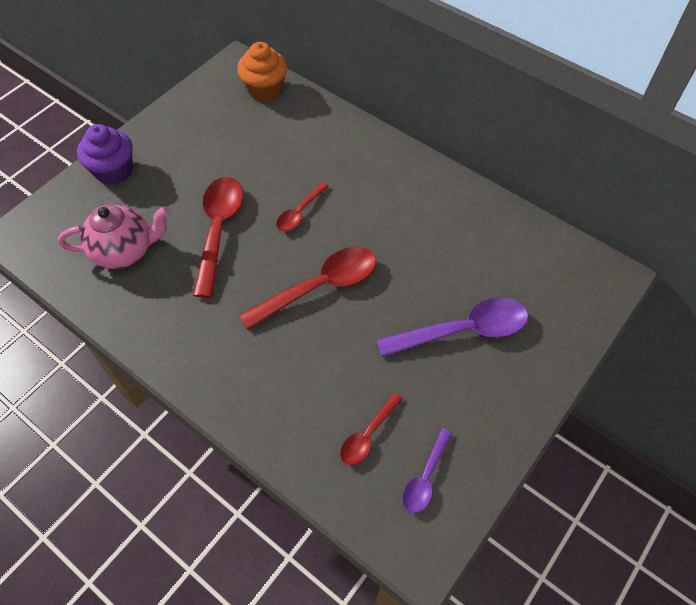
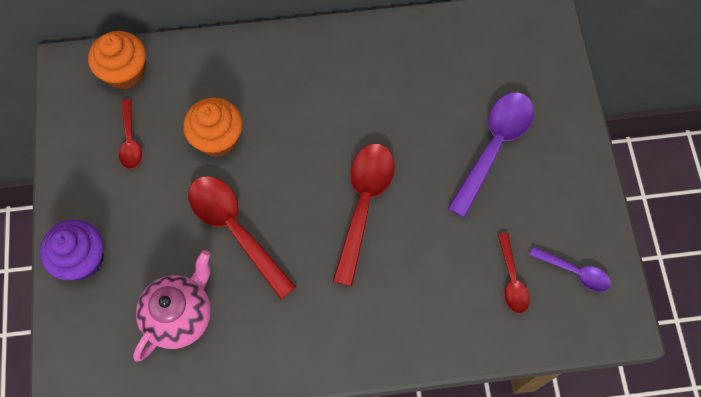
camera: 45 degrees left, 10 degrees up
red spoon [276,182,329,231] -> red spoon moved to [119,99,142,169]
purple spoon [402,428,453,513] -> purple spoon turned 45 degrees counterclockwise [529,246,611,292]
none -> orange cupcake [183,98,243,157]

